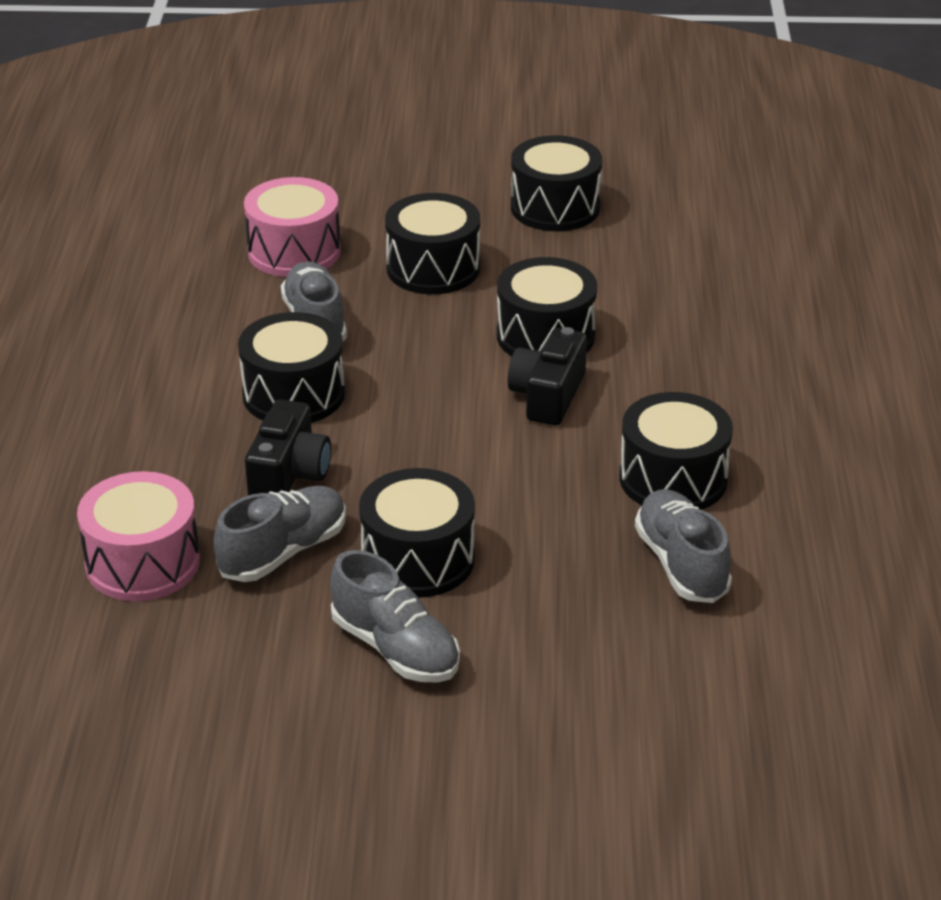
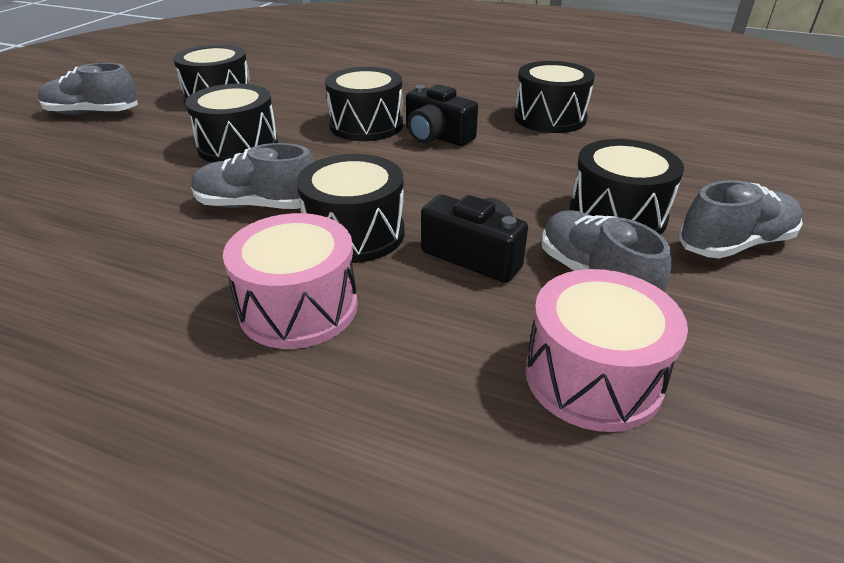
camera: 70 degrees left, 0 degrees up
pink drum [244,177,341,277] -> pink drum moved to [223,213,358,349]
grey shoe [635,489,732,603] -> grey shoe moved to [38,63,138,115]

